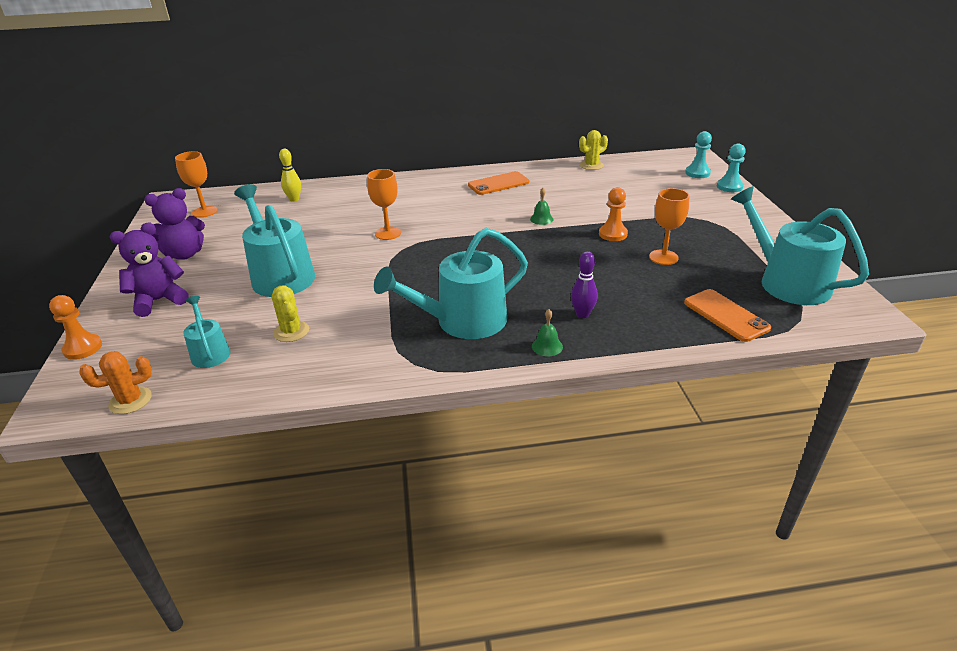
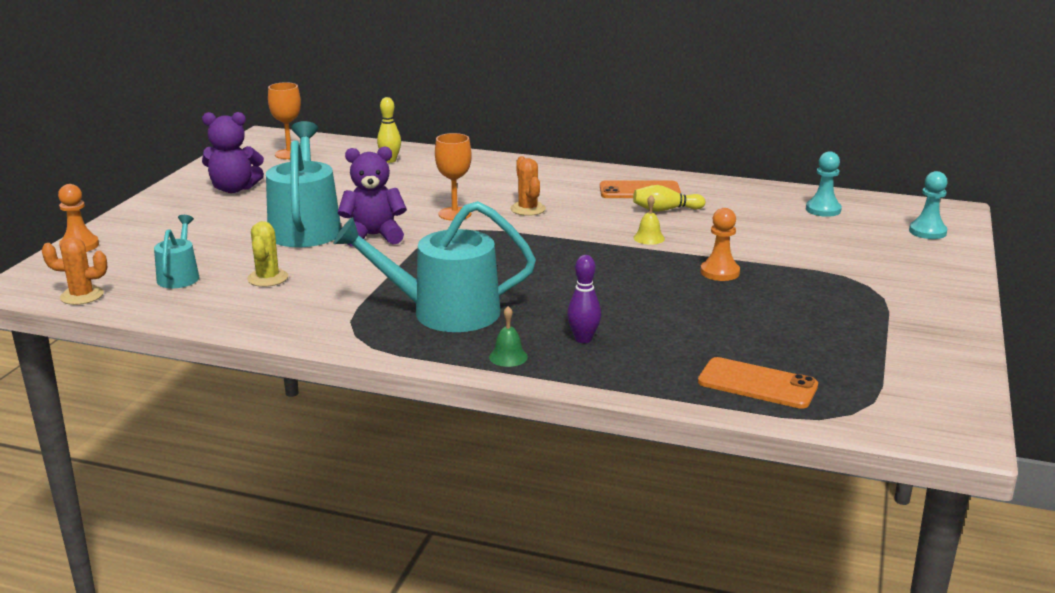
camera: 25 degrees right, 10 degrees down
purple teddy bear [110,223,189,317] -> purple teddy bear moved to [338,146,407,247]
green bell [530,188,554,225] -> yellow bell [633,195,665,245]
yellow cactus [579,130,608,170] -> none
orange goblet [649,188,689,265] -> none
orange phone [684,289,771,342] -> orange phone turned 60 degrees counterclockwise [698,357,818,409]
turquoise pawn [717,144,746,192] -> turquoise pawn moved to [806,151,842,217]
turquoise watering can [731,186,869,305] -> none
none -> orange cactus [510,156,546,216]
none -> yellow bowling pin [633,185,705,212]

